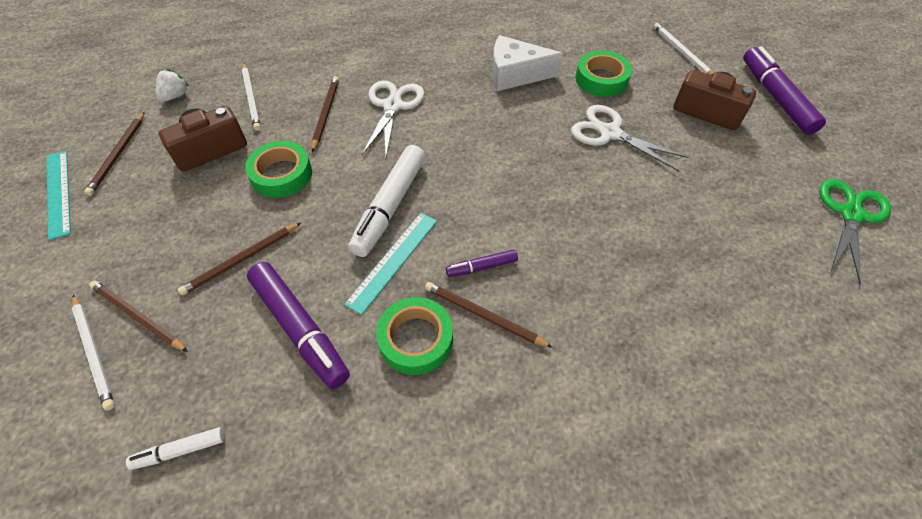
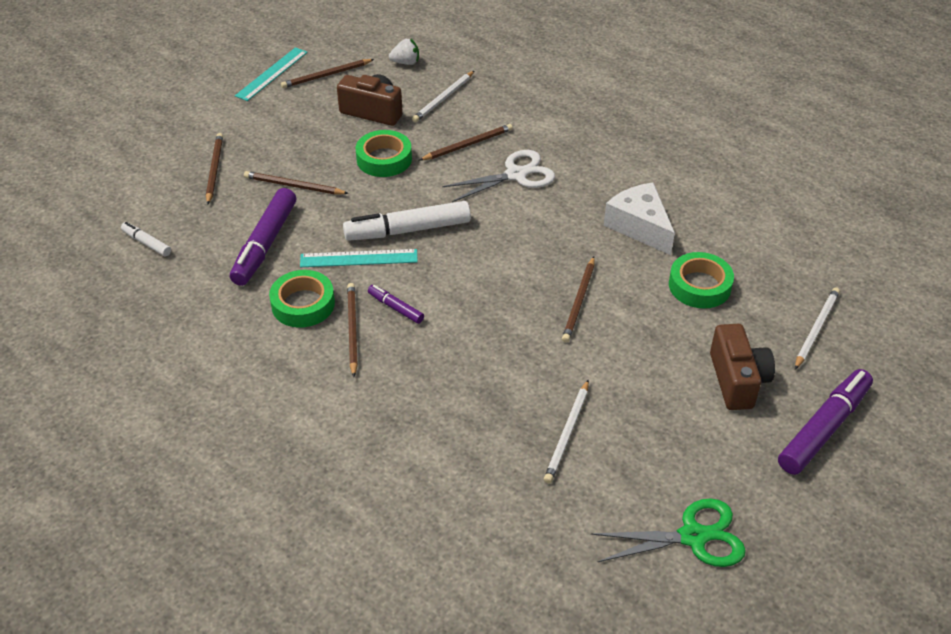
camera: 55 degrees right, 10 degrees down
white pencil [72,294,115,410] -> white pencil moved to [544,380,589,483]
white scissors [571,105,688,171] -> none
none -> brown pencil [562,256,595,342]

